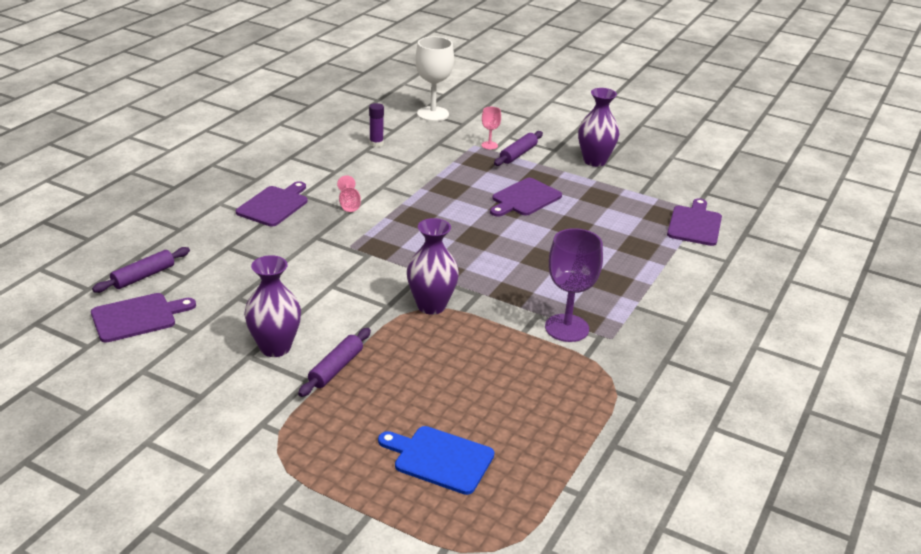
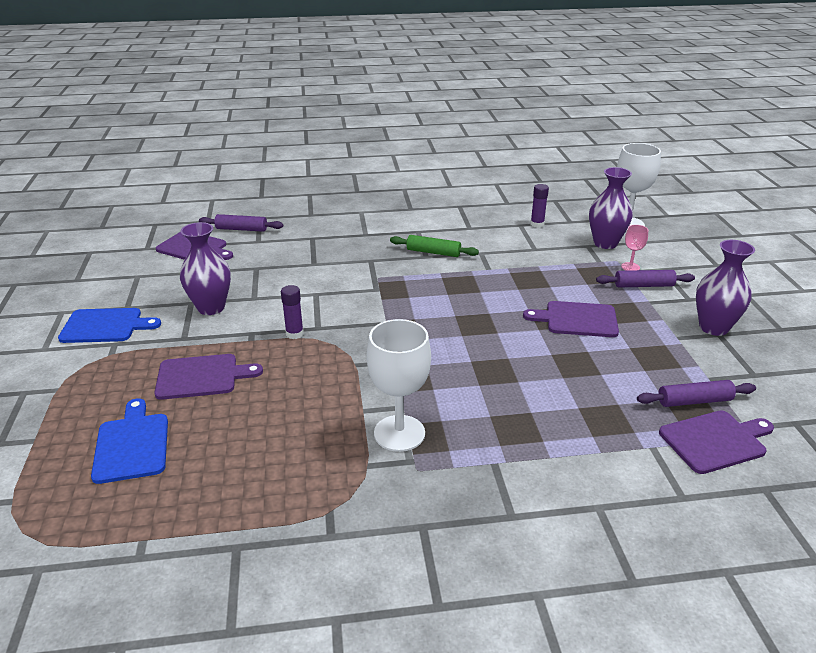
camera: 55 degrees right, 0 degrees up
purple cutting board [236,181,308,226] -> purple cutting board moved to [154,354,263,400]
purple rolling pin [298,328,371,397] -> purple rolling pin moved to [637,380,756,407]
pink goblet [337,176,361,212] -> green rolling pin [390,235,479,257]
purple vase [407,218,459,315] -> purple vase moved to [589,167,633,249]
purple goblet [545,228,603,342] -> white goblet [367,319,431,452]
none -> blue cutting board [58,308,161,343]
none -> purple glue stick [281,285,304,339]

